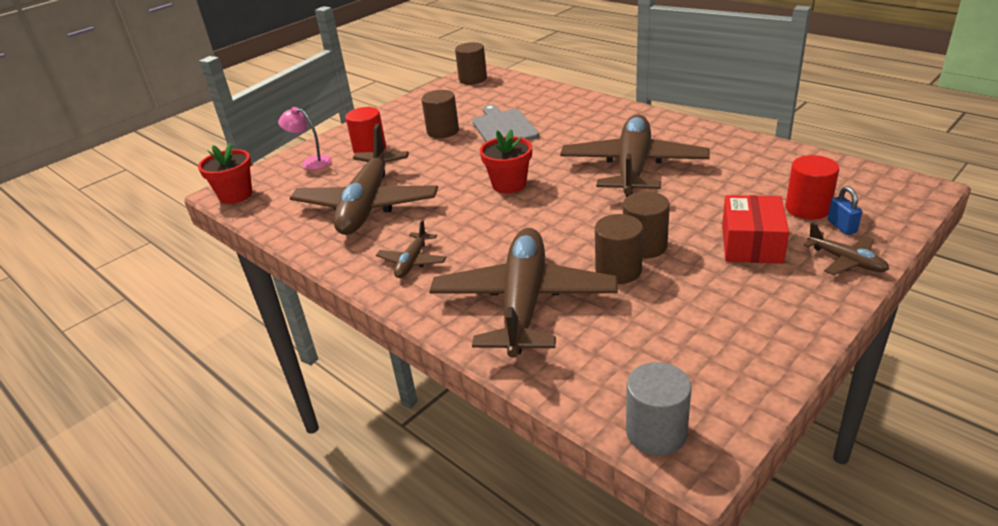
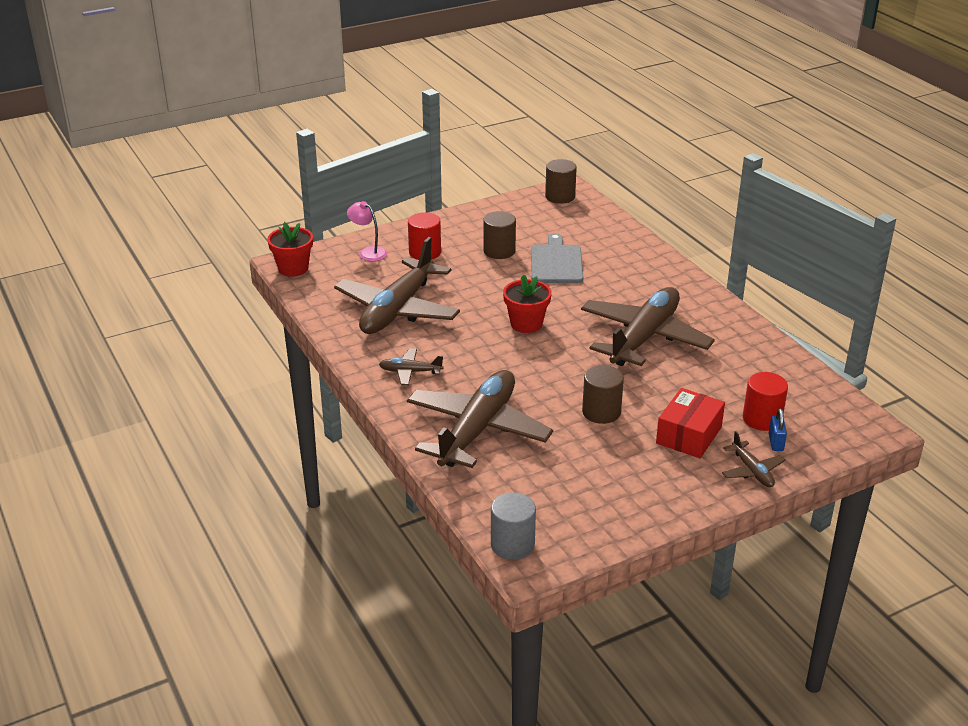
camera: 15 degrees right, 0 degrees up
brown plane [376,220,447,278] -> brown plane turned 60 degrees clockwise [379,348,444,386]
brown cylinder [595,214,643,284] -> none

